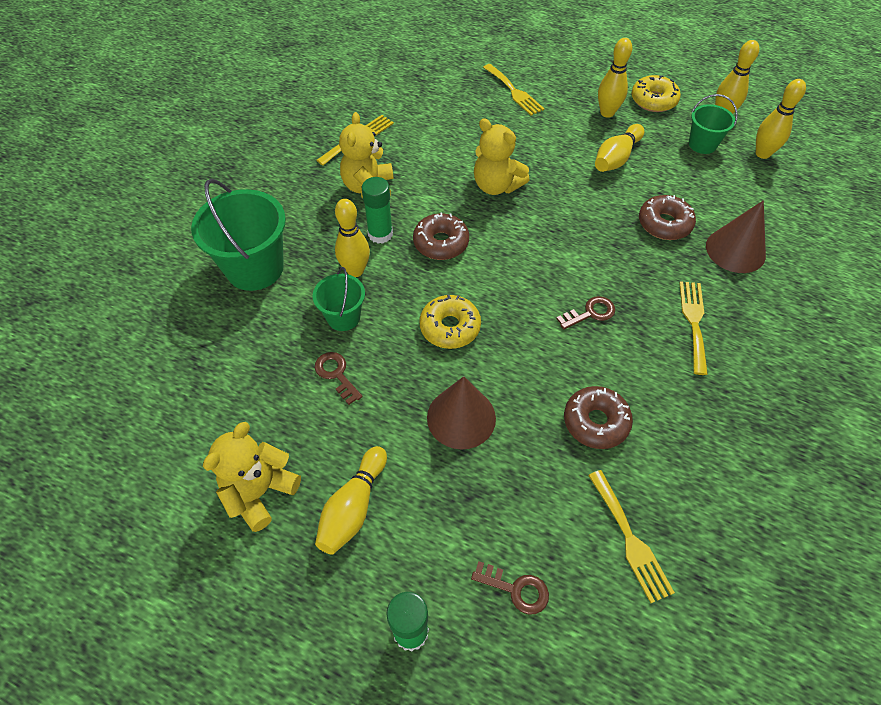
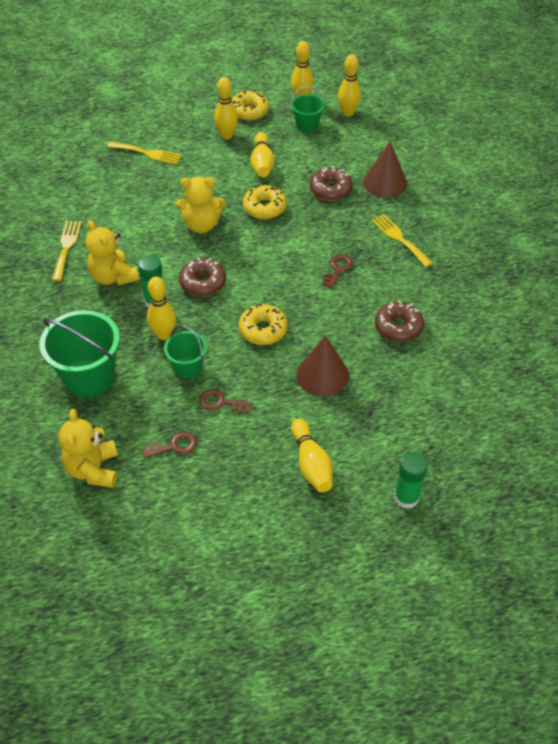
camera: 40 degrees left, 5 degrees down
yellow teddy bear [203,422,301,532] -> yellow teddy bear moved to [58,409,118,488]
brown key [471,561,549,615] -> brown key moved to [142,432,197,459]
yellow fork [588,470,675,603] -> none
none -> yellow donut [243,185,287,219]

